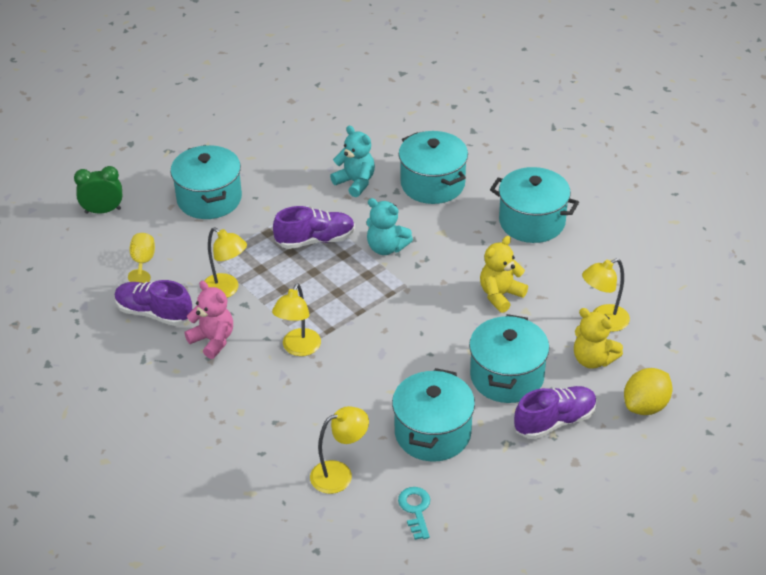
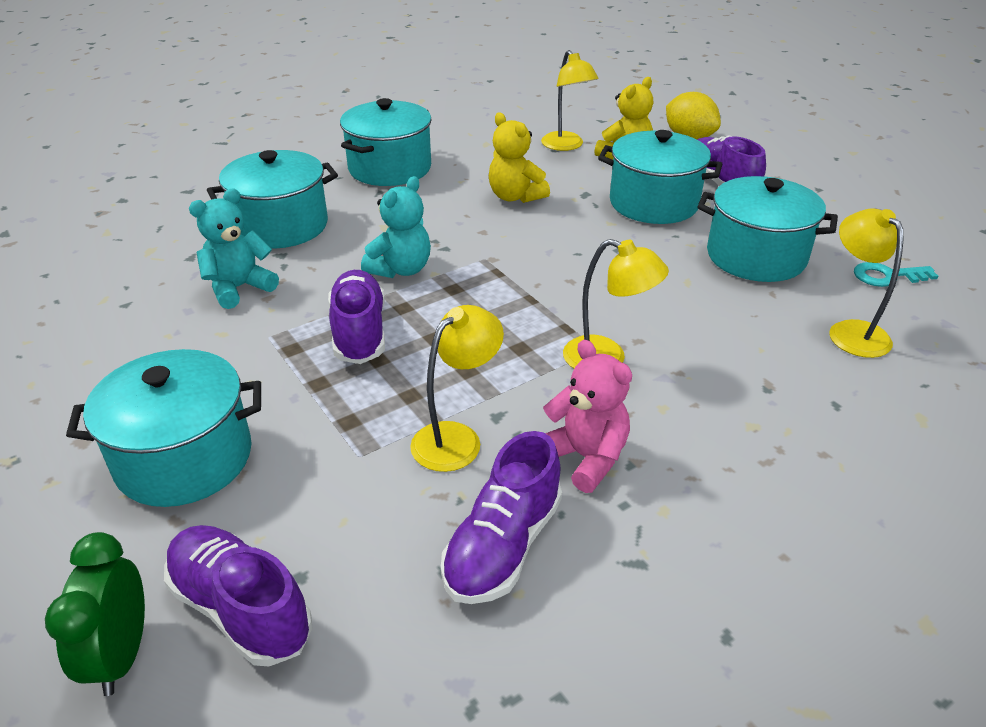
camera: 85 degrees left, 5 degrees down
yellow goblet [128,233,155,283] -> none
pink teddy bear [184,281,233,359] -> pink teddy bear turned 90 degrees clockwise [543,340,632,493]
none -> purple shoe [164,525,312,666]

